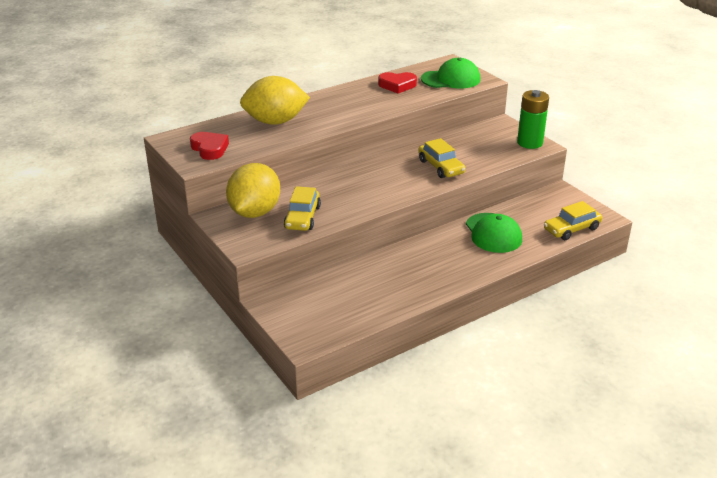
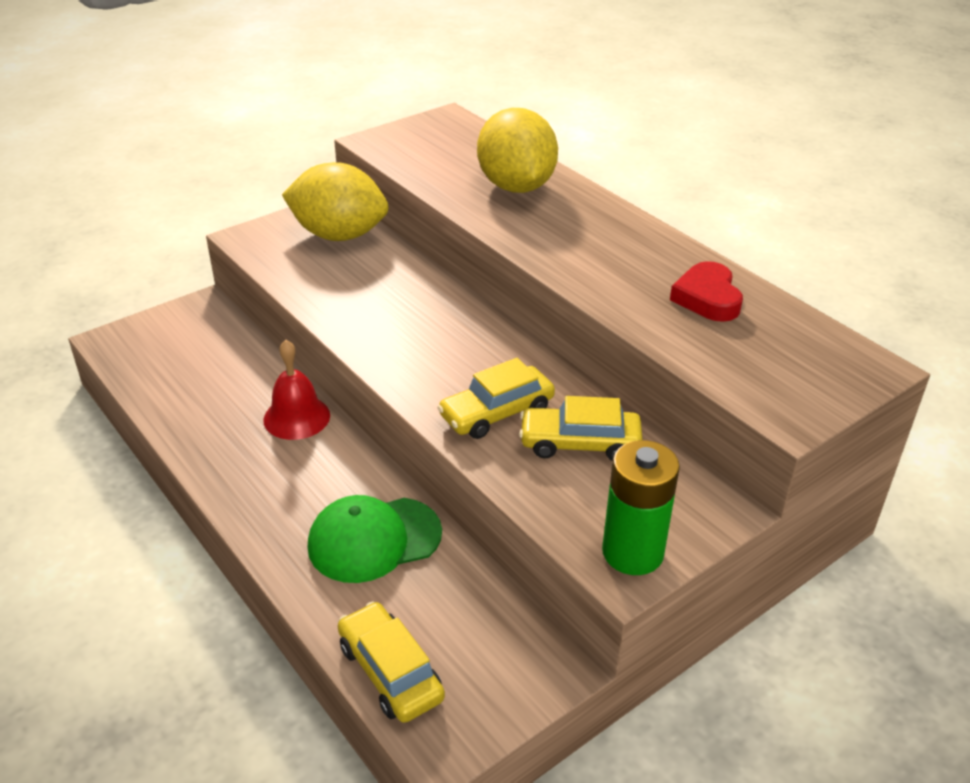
camera: 85 degrees right, 5 degrees up
red heart [190,132,229,160] -> none
yellow car [284,186,321,231] -> yellow car moved to [519,396,643,461]
green cap [421,58,481,88] -> none
none -> red bell [263,340,330,440]

